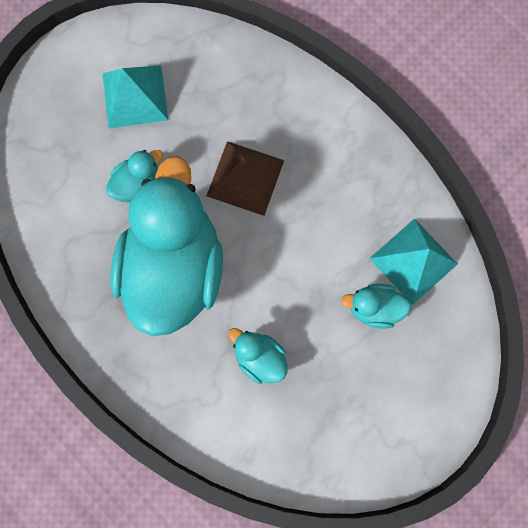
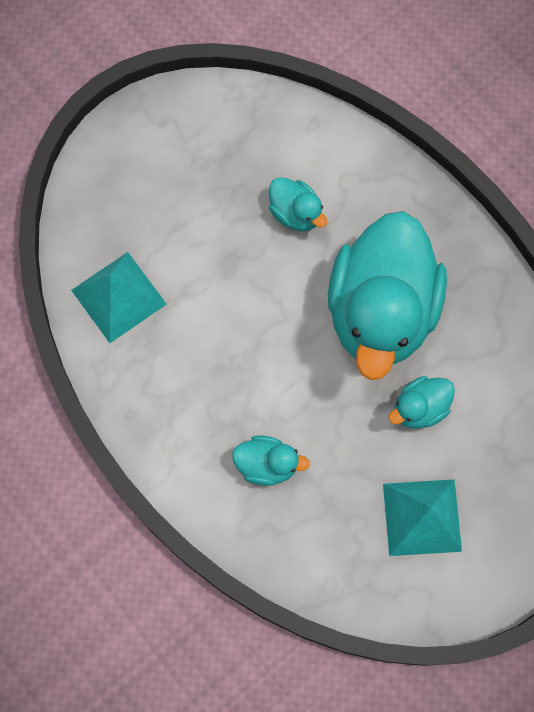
camera: 175 degrees left, 5 degrees down
brown pyramid [207,141,284,216] -> none
turquoise duck [341,284,411,329] -> turquoise duck moved to [232,435,310,486]

